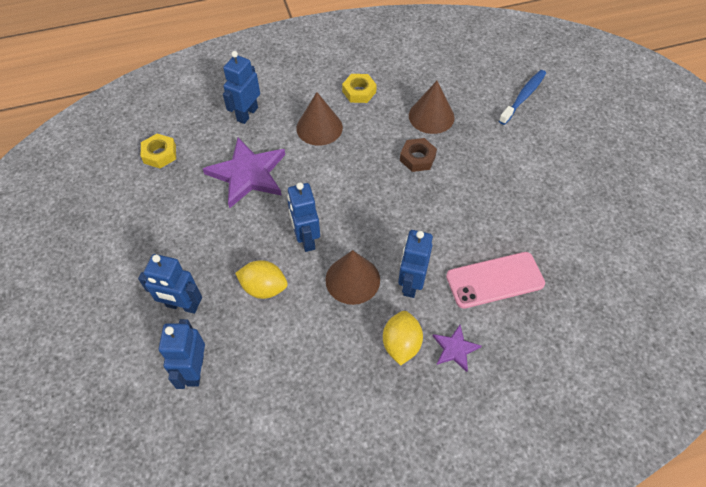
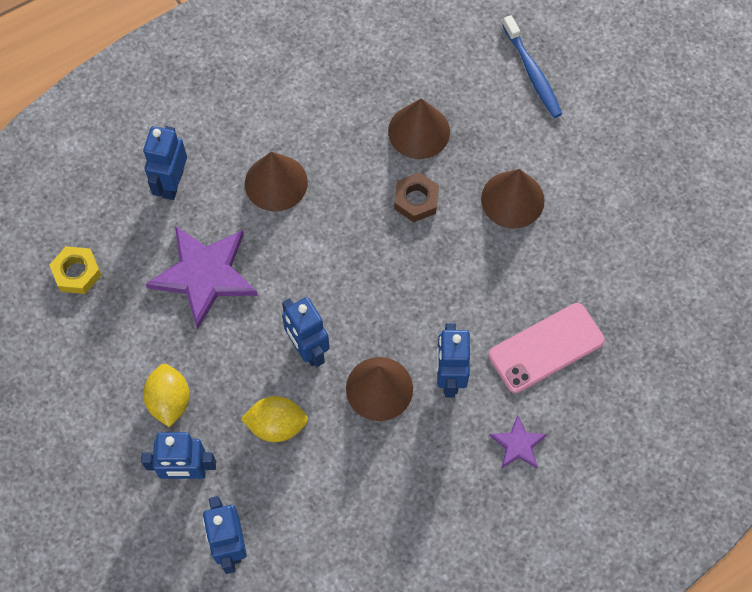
camera: 15 degrees left, 10 degrees up
yellow nut [342,74,377,103] -> none
yellow lemon [383,311,423,366] -> yellow lemon moved to [143,364,190,427]
blue toothbrush [499,70,546,125] -> blue toothbrush turned 135 degrees clockwise [502,15,562,118]
none -> brown cone [481,169,545,228]

